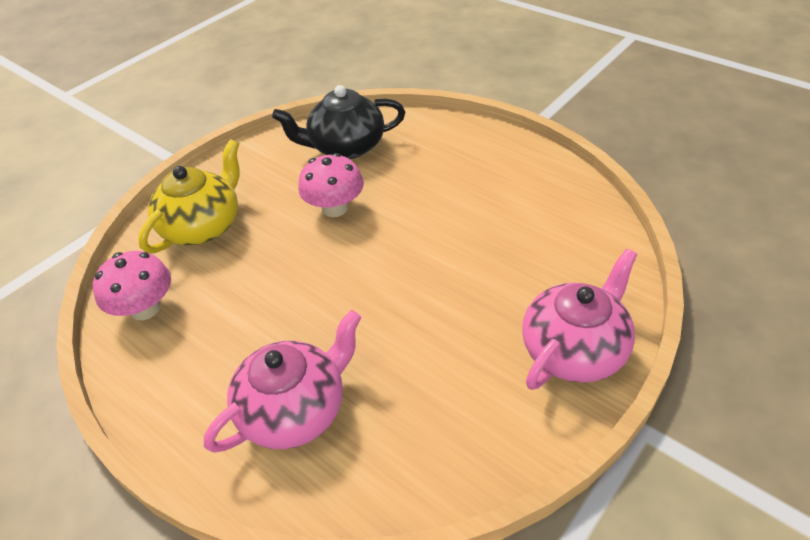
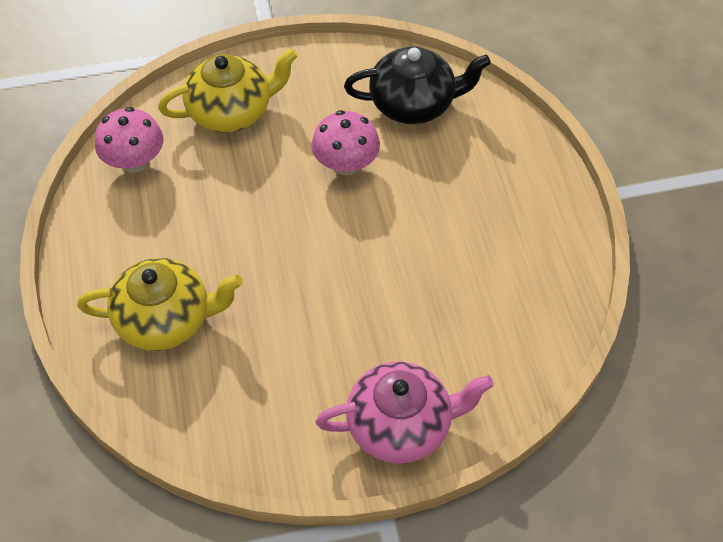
camera: 35 degrees right, 10 degrees up
pink teapot [204,310,362,452] -> yellow teapot [77,258,243,351]
black teapot [272,85,405,159] -> black teapot turned 150 degrees clockwise [344,46,491,124]

